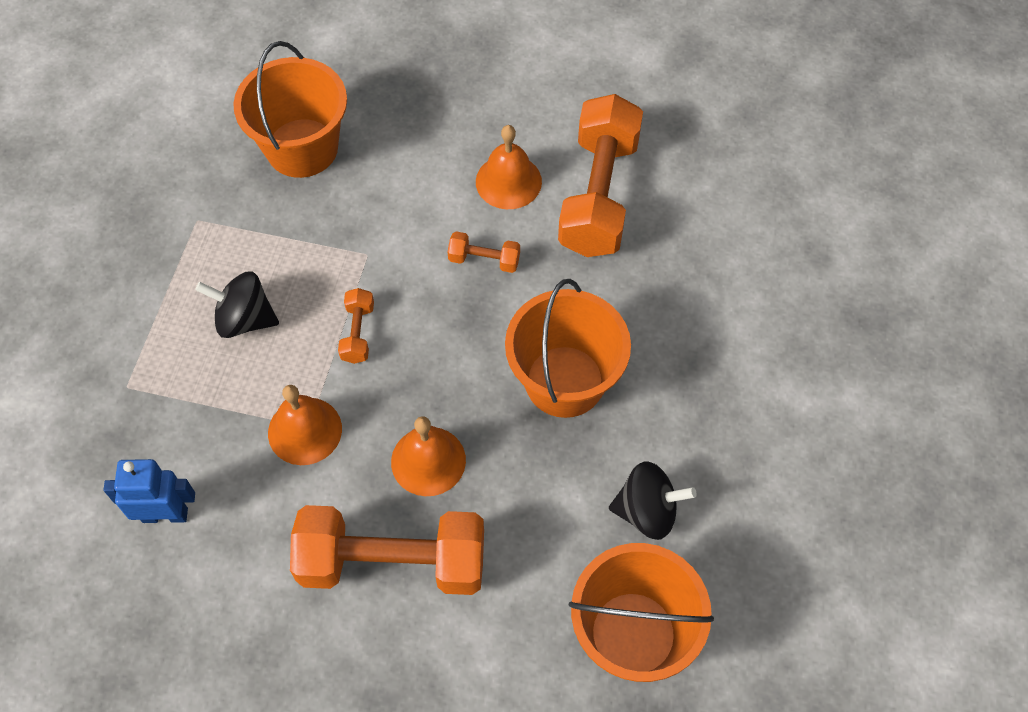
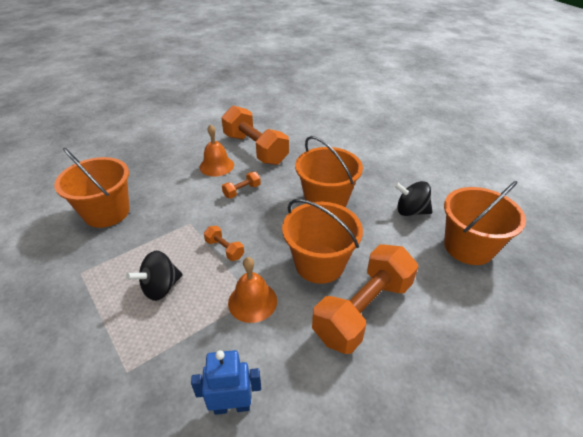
camera: 50 degrees left, 20 degrees down
blue robot [103,459,195,523] -> blue robot turned 45 degrees clockwise [191,350,261,415]
orange bell [391,416,466,496] -> orange bucket [282,199,363,284]
black spinning top [609,461,697,540] -> black spinning top turned 120 degrees counterclockwise [394,181,432,216]

